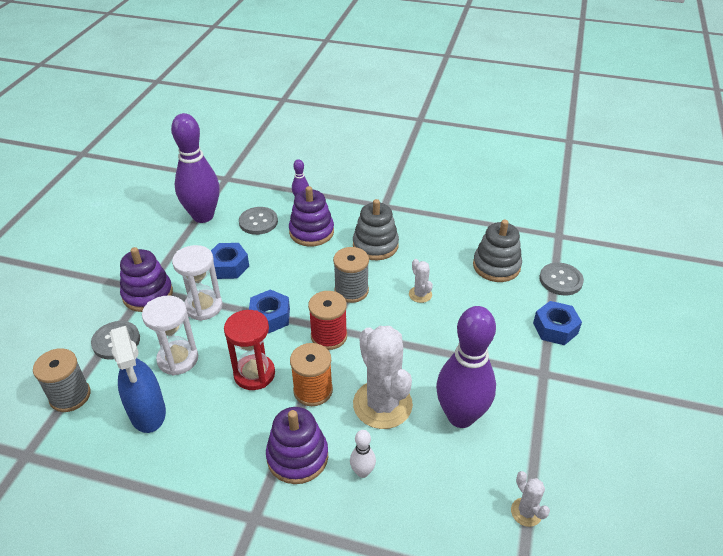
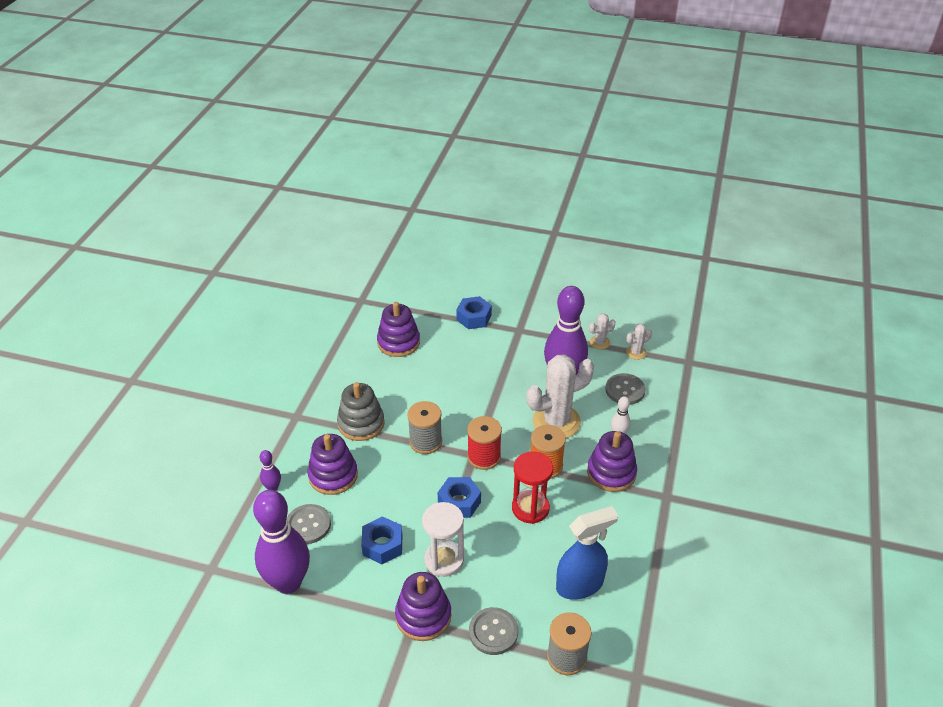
camera: 90 degrees left, 0 degrees up
white hourglass [142,295,198,375] -> none
white cactus [409,259,433,303] -> white cactus moved to [589,313,615,349]
grey stacking toy [473,220,522,282] -> purple stacking toy [377,302,420,357]
grey button [540,263,584,295] -> grey button moved to [605,373,646,405]

